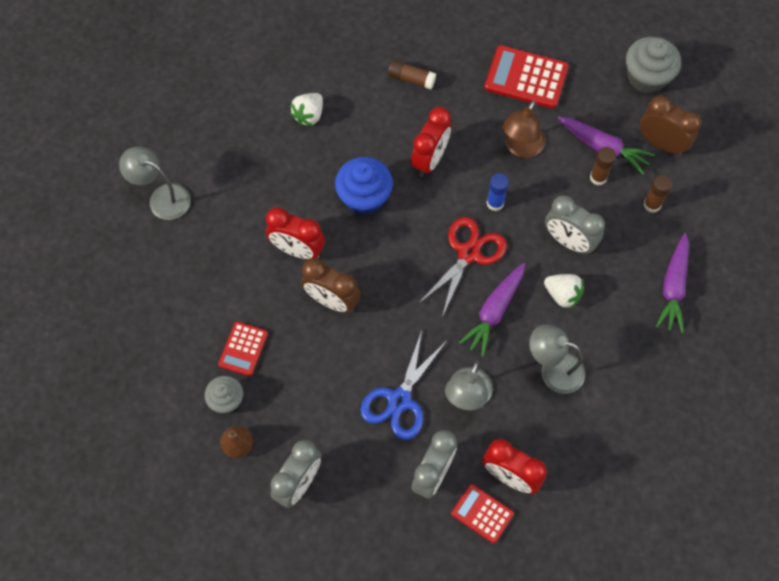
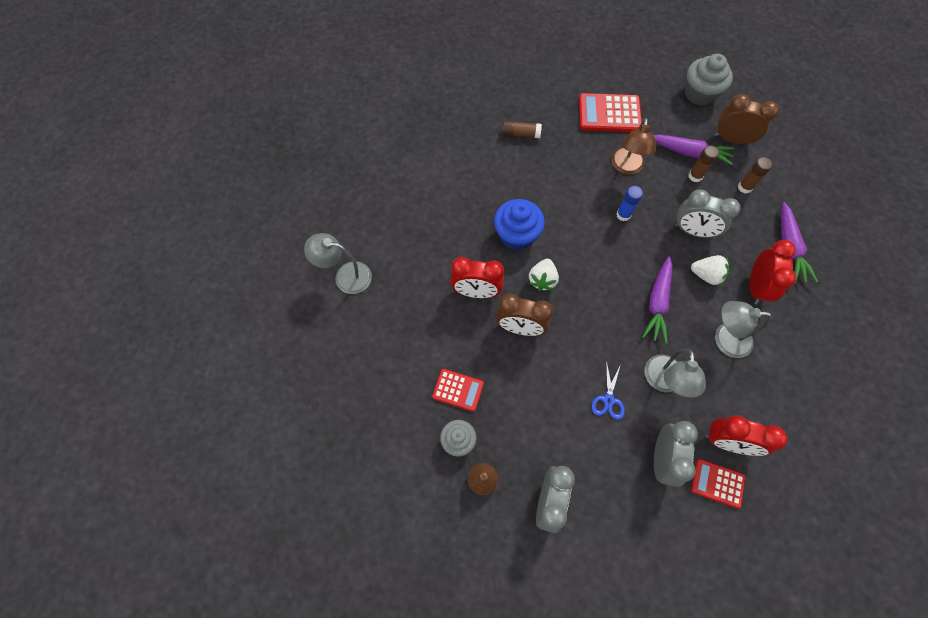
camera: 15 degrees left, 0 degrees up
red calculator [218,322,268,376] -> red calculator turned 75 degrees counterclockwise [432,369,484,412]
white strawberry [290,93,323,126] -> white strawberry moved to [529,259,559,291]
blue scissors [360,330,447,440] -> blue scissors [591,360,625,420], size x0.57
red clock [411,107,451,177] -> red clock moved to [750,240,796,305]
red scissors [418,217,507,317] -> none

